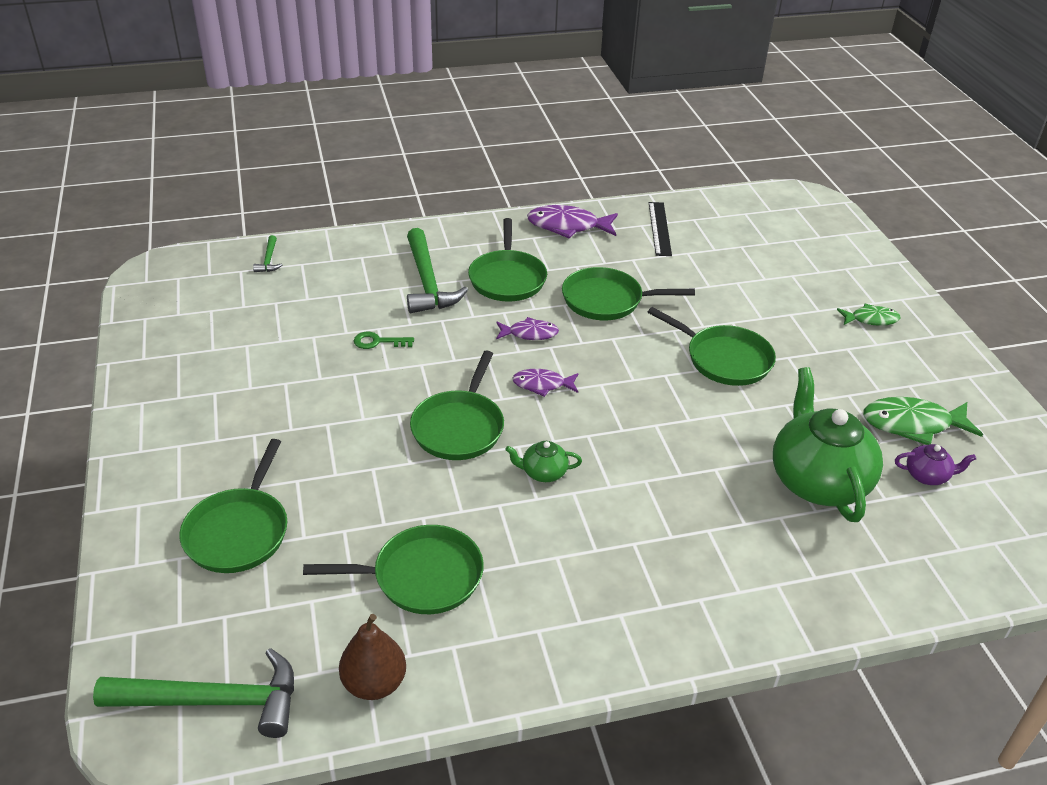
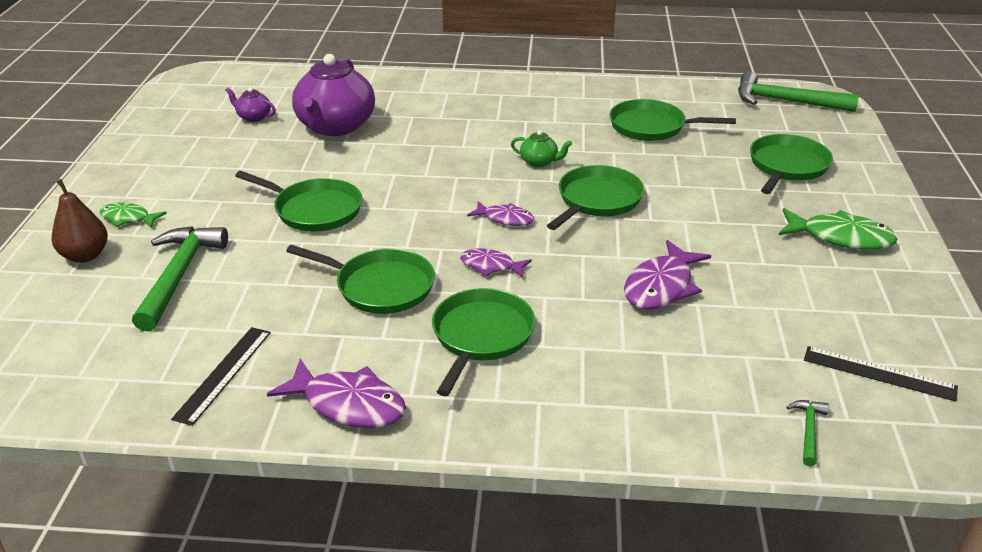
camera: 160 degrees left, 5 degrees down
brown pear [339,614,406,700] -> brown pear moved to [52,179,108,263]
green key [354,332,414,349] -> purple fish [624,240,711,310]
green hammer [407,228,468,313] -> green hammer moved to [132,226,228,331]
green pan [648,307,776,386] -> green pan turned 150 degrees clockwise [235,171,362,231]
green teapot [773,367,883,522] -> purple teapot [292,54,375,136]
green fish [864,397,983,445] -> green fish moved to [779,208,897,250]
none -> black ruler [804,346,958,401]

